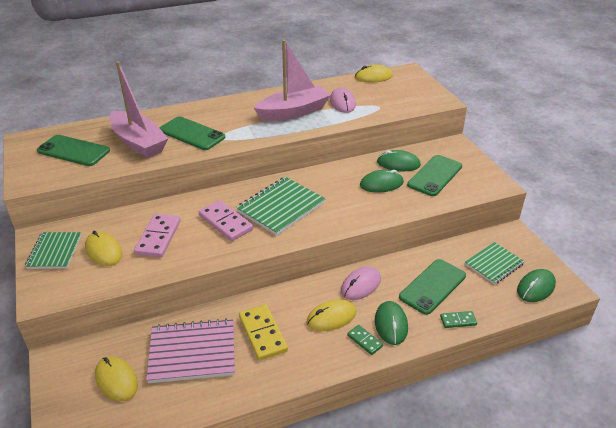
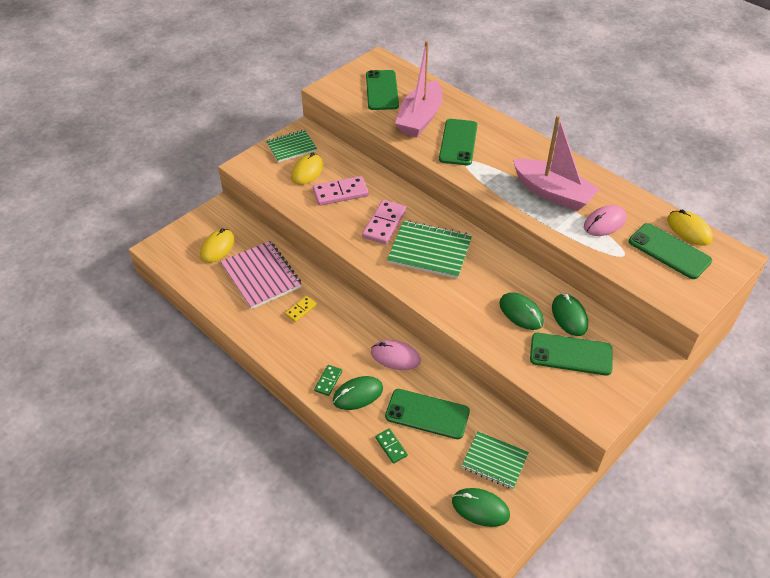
camera: 65 degrees right, 10 degrees up
yellow domino [239,304,288,361] -> yellow domino [285,296,317,322], size x0.55
yellow mouse [307,299,356,331] -> none
none -> green phone [629,223,712,279]

